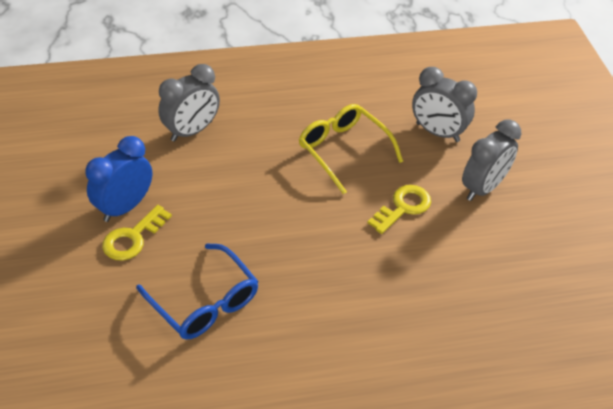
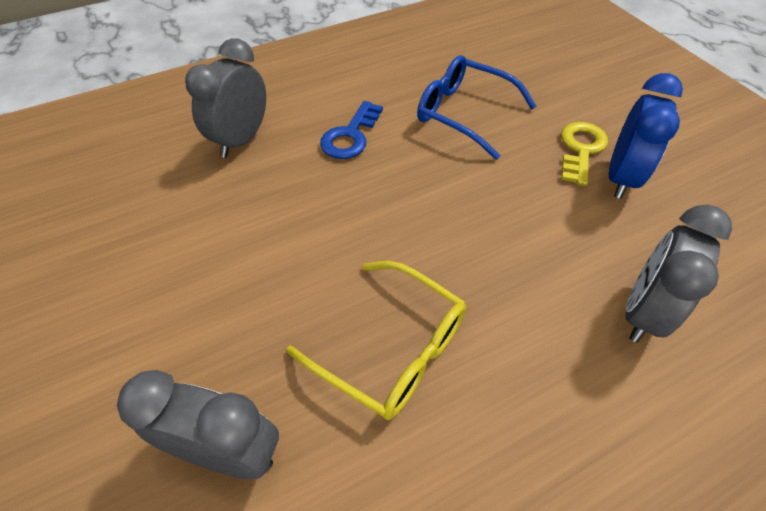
camera: 165 degrees right, 5 degrees up
yellow key [368,185,431,234] -> none
grey clock [462,119,521,201] -> grey clock moved to [185,38,266,158]
none -> blue key [320,101,383,159]

